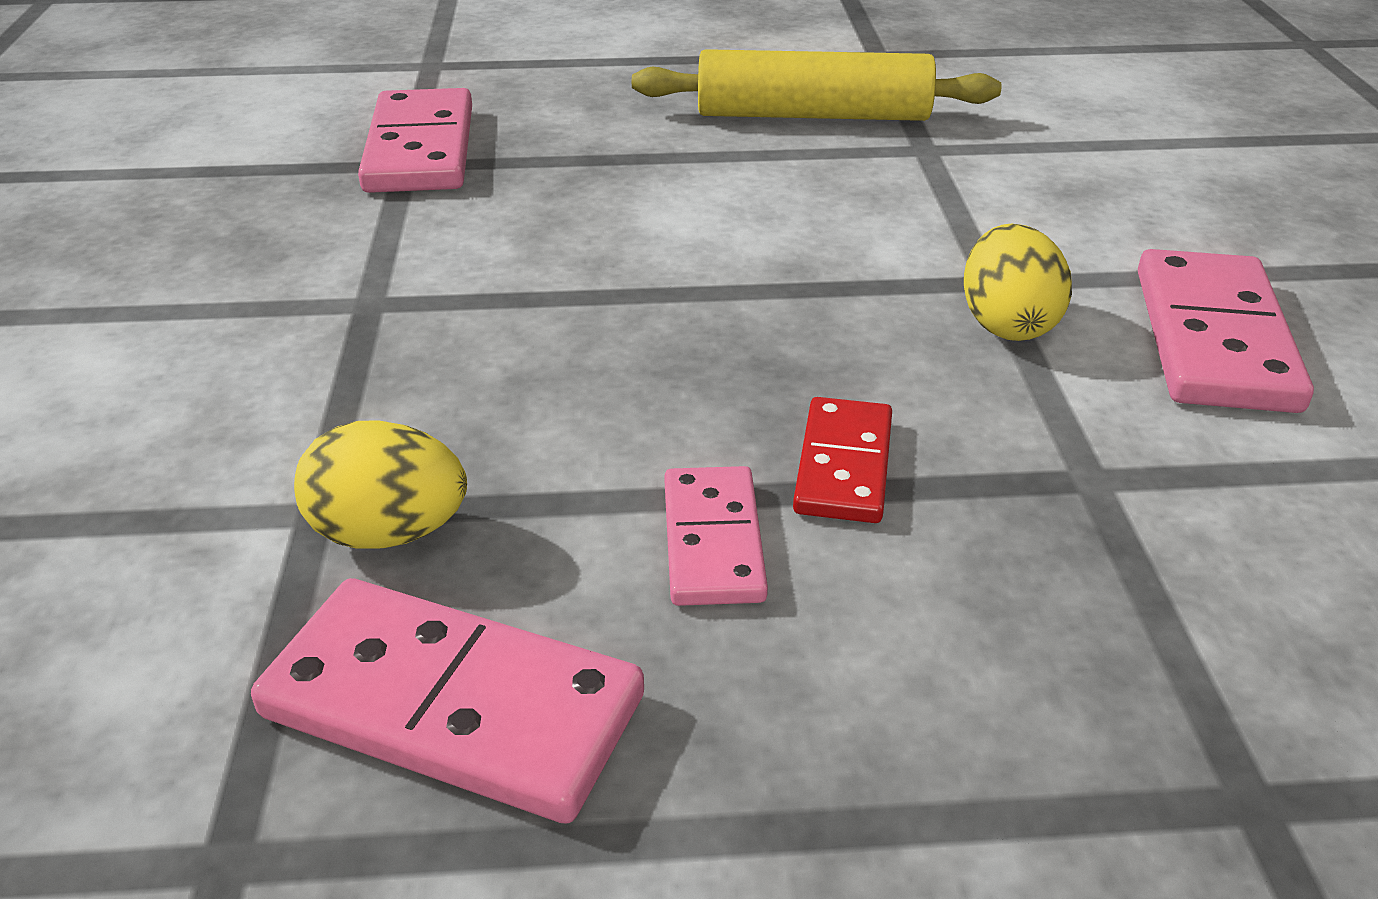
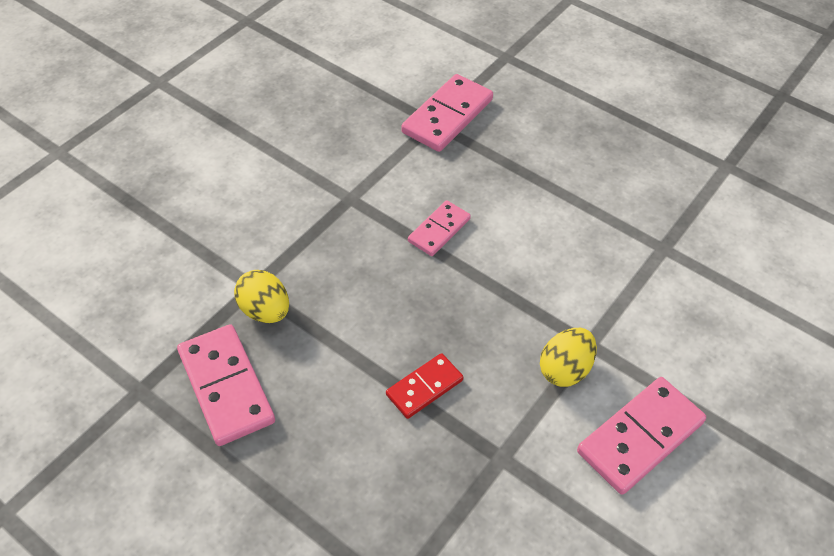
camera: 40 degrees right, 15 degrees up
yellow rolling pin [632,49,1001,121] -> none
pink domino [664,466,768,606] -> pink domino moved to [408,200,471,256]

